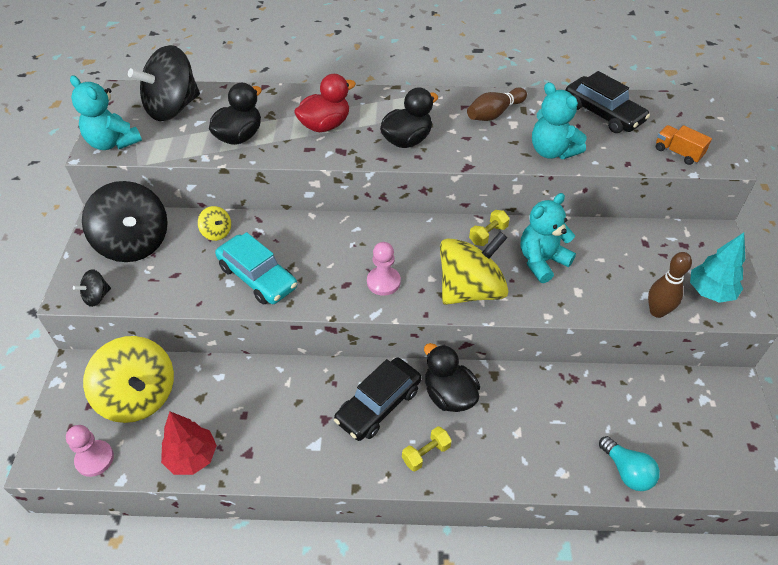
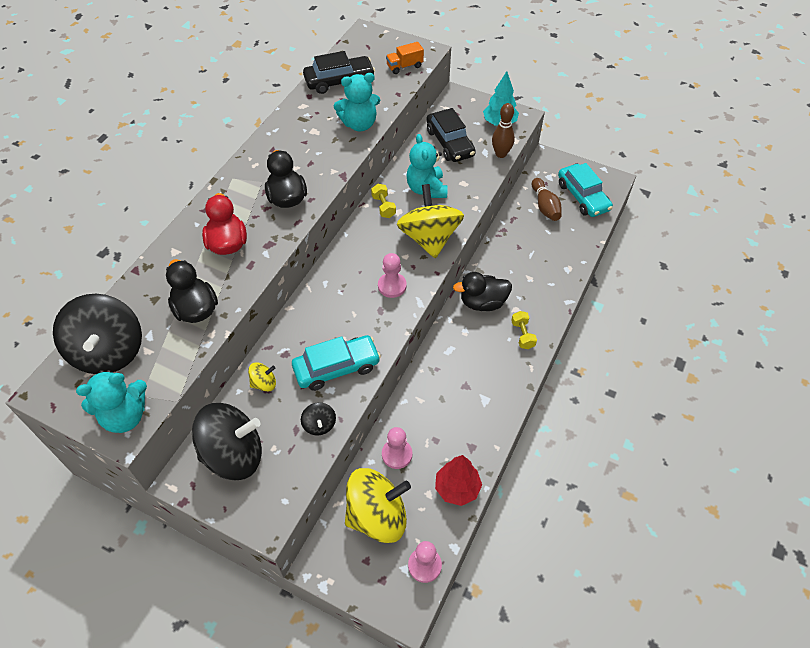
camera: 65 degrees left, 5 degrees up
black spinning top [73,269,111,307] -> black spinning top moved to [301,402,336,435]
black car [334,358,421,441] -> black car moved to [427,108,476,162]
brown bowling pin [467,88,527,121] -> brown bowling pin moved to [532,178,562,221]
turquoise light bulb [599,436,660,491] -> none
none -> pink pawn [382,427,413,469]
none -> turquoise car [558,163,613,217]

